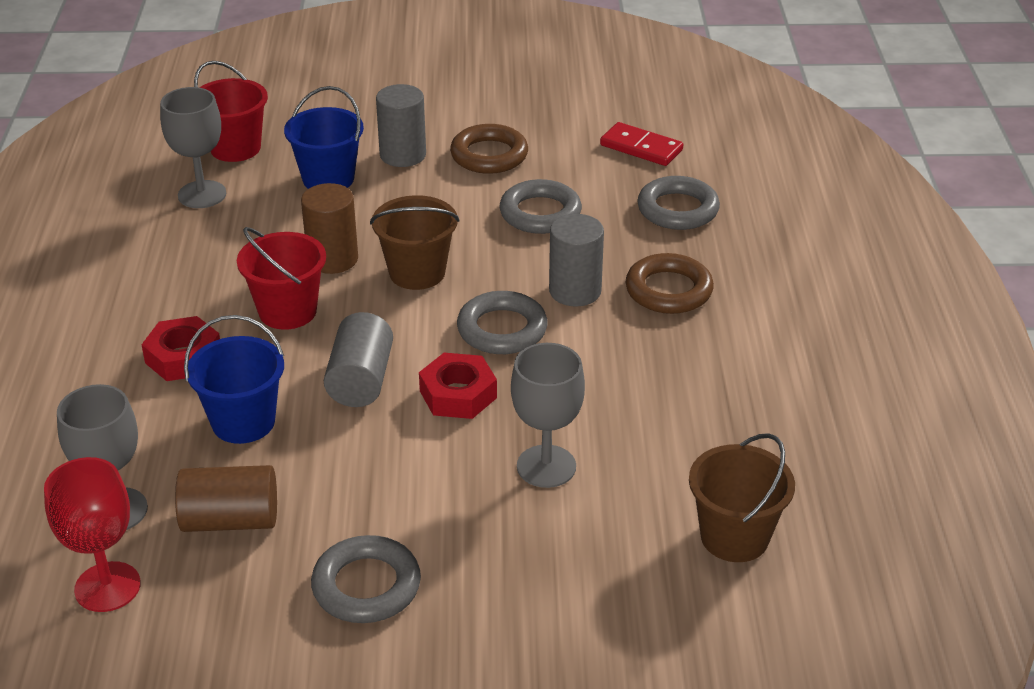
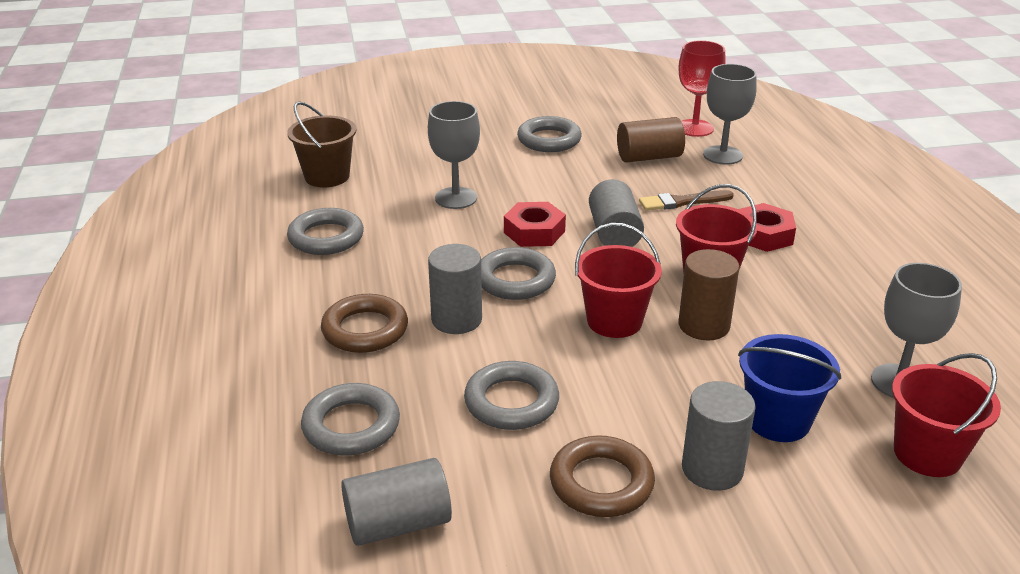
camera: 170 degrees right, 5 degrees down
blue bucket [184,315,284,444] -> brown brush [639,190,734,211]
brown bucket [370,195,459,290] -> red bucket [575,223,662,338]
red domino [600,122,683,166] -> grey cylinder [341,458,452,546]
none -> grey ring [287,208,364,255]

